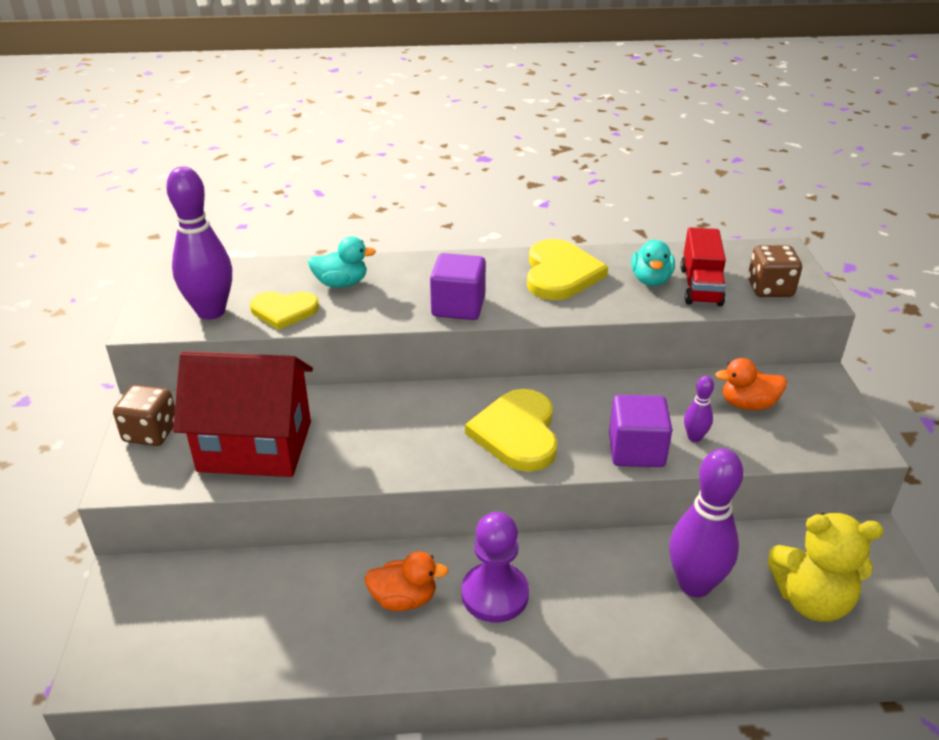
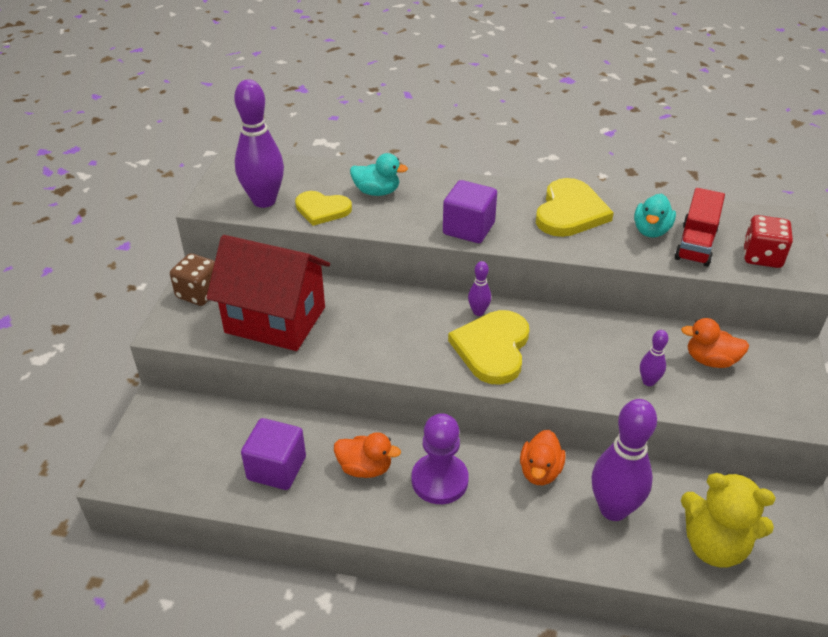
camera: 15 degrees right, 5 degrees up
purple cube [609,395,672,467] -> purple cube moved to [241,418,306,490]
brown dice [748,245,802,297] -> red dice [744,215,793,268]
none -> purple bowling pin [468,261,491,316]
none -> orange duck [520,430,566,485]

